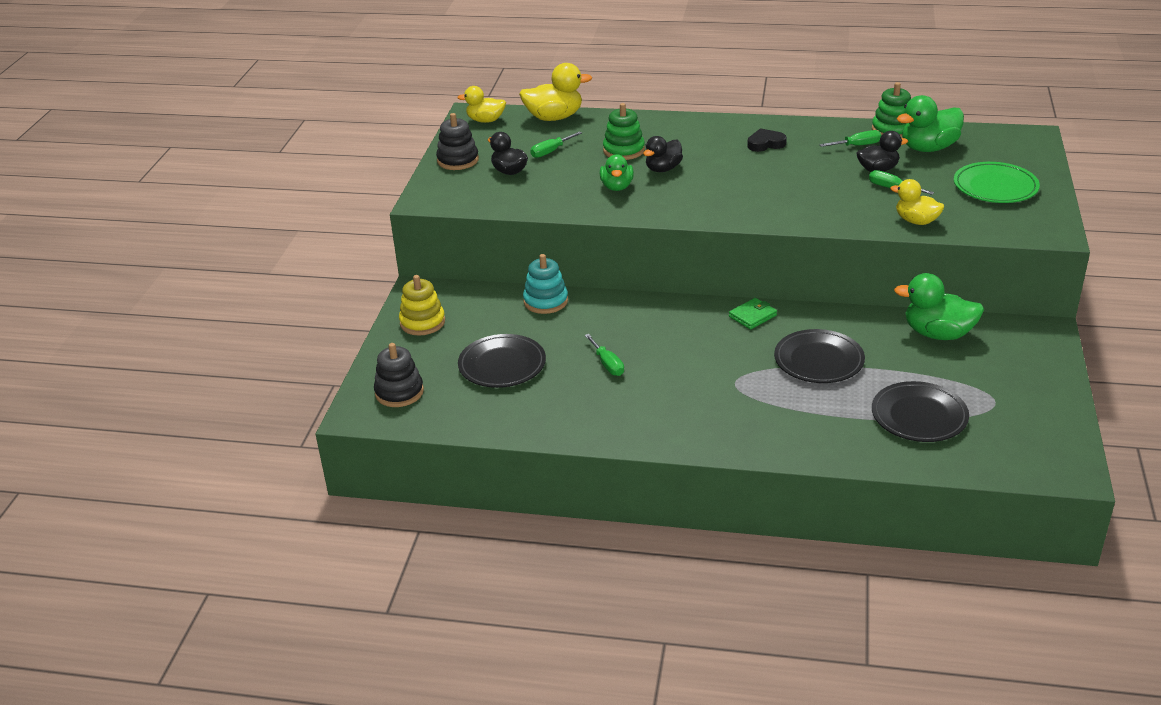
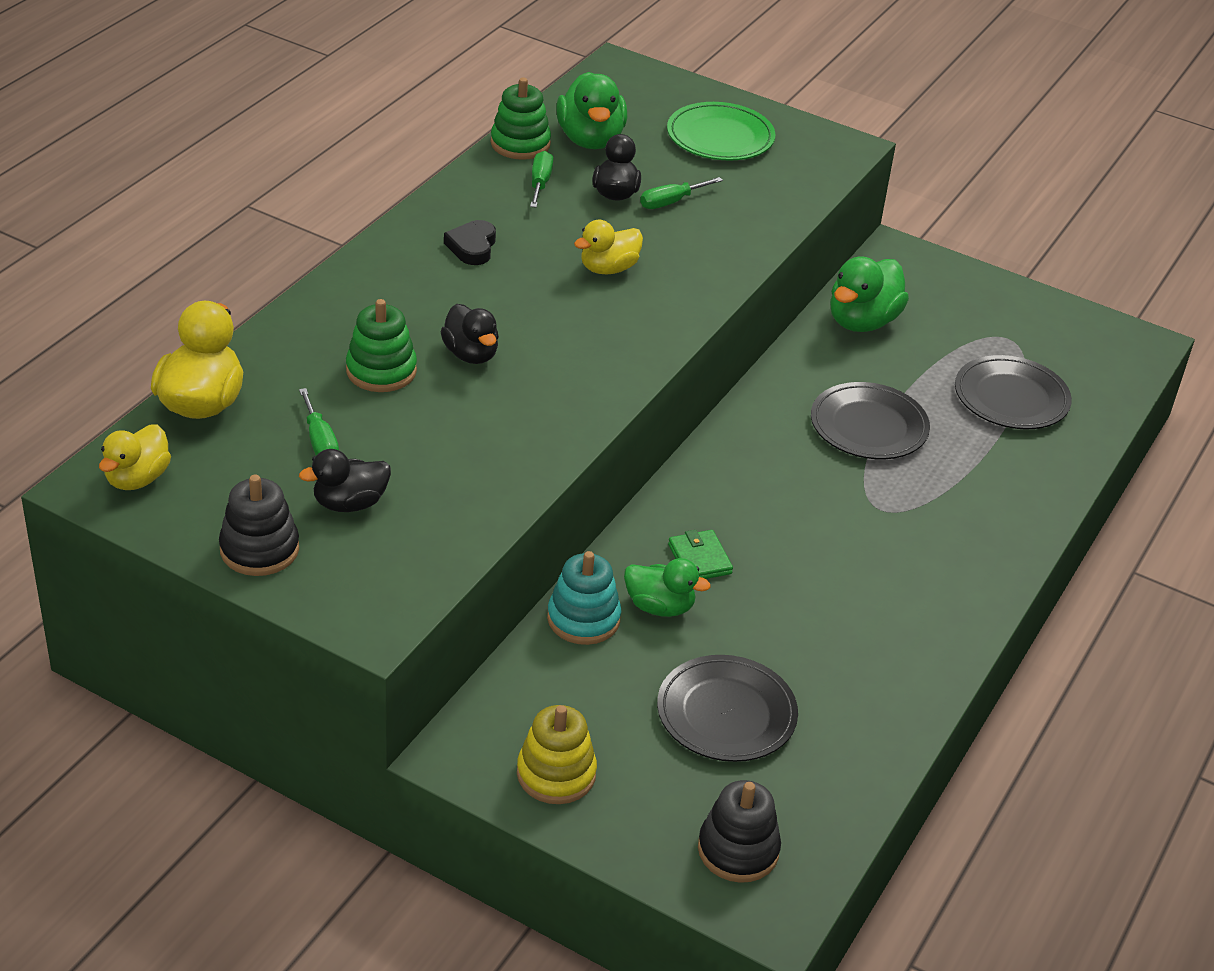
camera: 75 degrees left, 5 degrees up
green screwdriver [585,334,624,376] -> none
green duck [600,155,634,191] -> green duck moved to [624,558,711,617]
green wallet [729,298,777,330] -> green wallet moved to [668,530,733,579]
yellow duck [890,179,944,225] -> yellow duck moved to [574,220,643,274]

